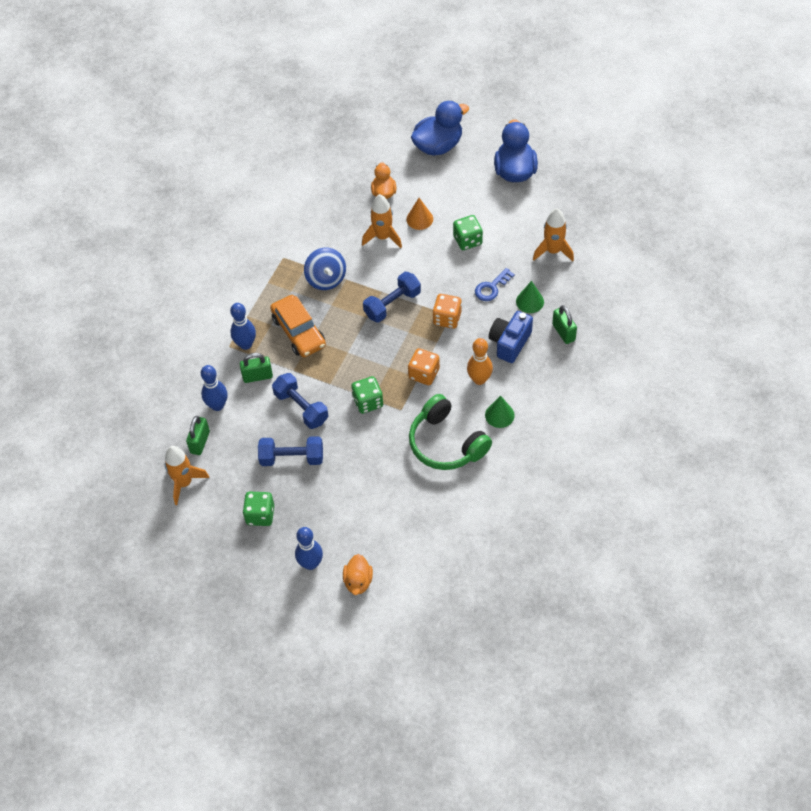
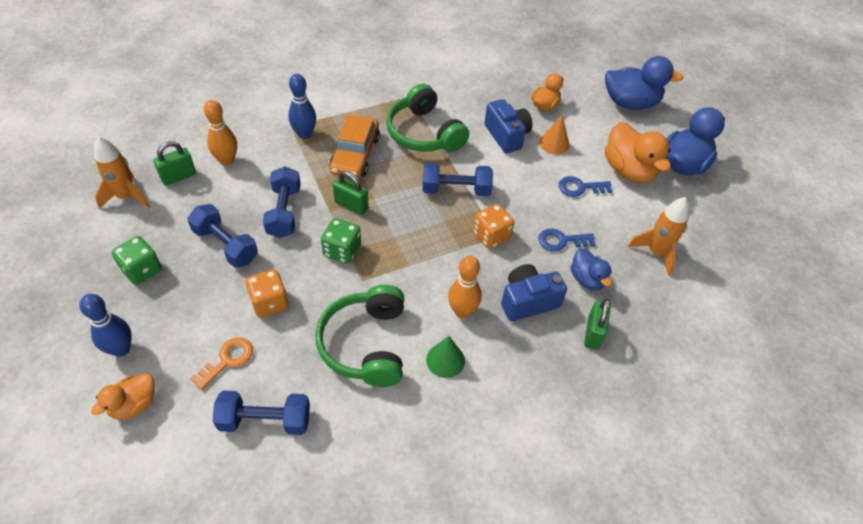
camera: 35 degrees right, 5 degrees down
blue bowling pin [201,365,228,411] -> orange bowling pin [204,100,237,166]
green padlock [240,353,273,383] -> green padlock moved to [333,171,369,215]
blue spinning top [304,248,346,290] -> green headphones [386,84,469,152]
orange rocket [362,194,402,248] -> blue camera [484,99,533,153]
orange dice [408,348,440,385] -> orange dice moved to [246,269,288,317]
green dice [453,215,483,250] -> blue key [559,176,612,197]
green cone [516,281,544,313] -> blue duck [571,248,612,291]
none -> orange key [190,337,253,390]
none -> blue dumbbell [213,391,310,435]
none -> orange duck [605,122,671,183]

